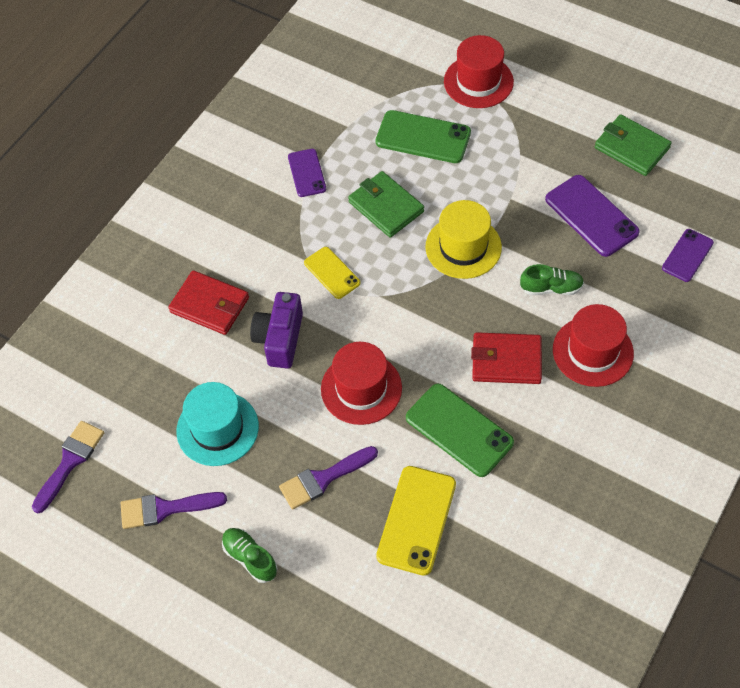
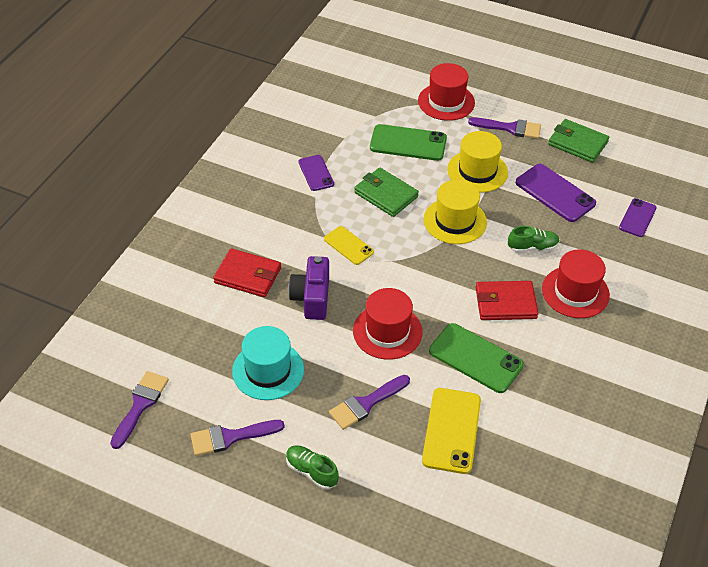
camera: 10 degrees left, 10 degrees down
none -> yellow hat [447,131,508,193]
none -> purple brush [468,117,541,139]

